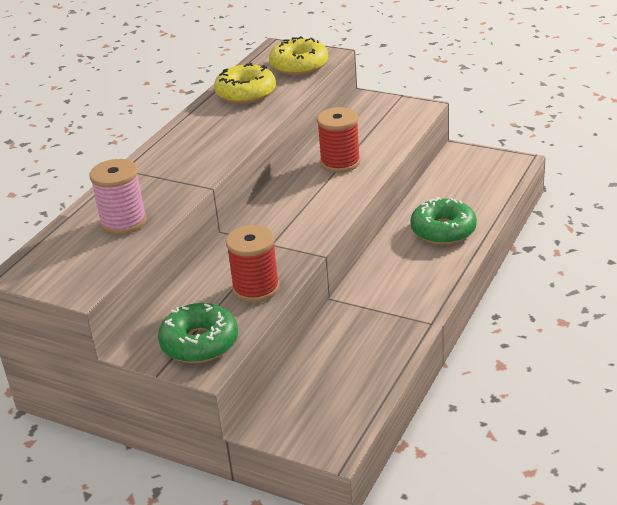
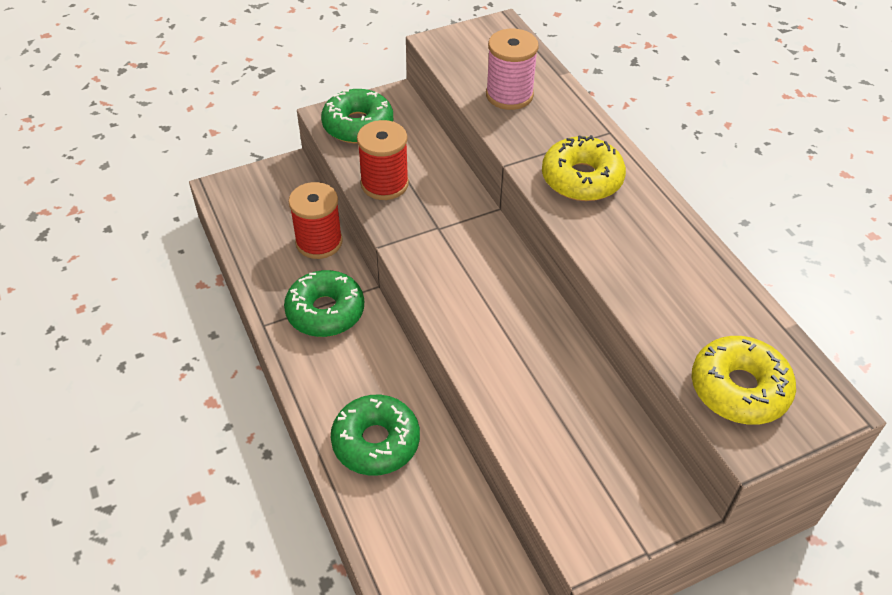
camera: 125 degrees right, 15 degrees up
yellow donut [214,63,276,104] -> yellow donut moved to [542,135,626,201]
red spool [317,107,360,173] -> red spool moved to [288,182,343,259]
none -> green donut [284,270,364,337]

